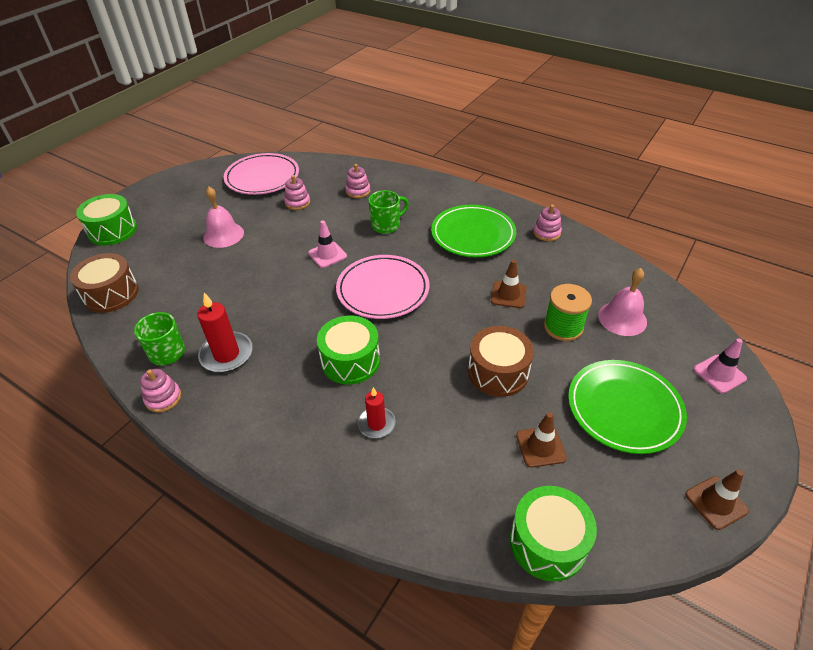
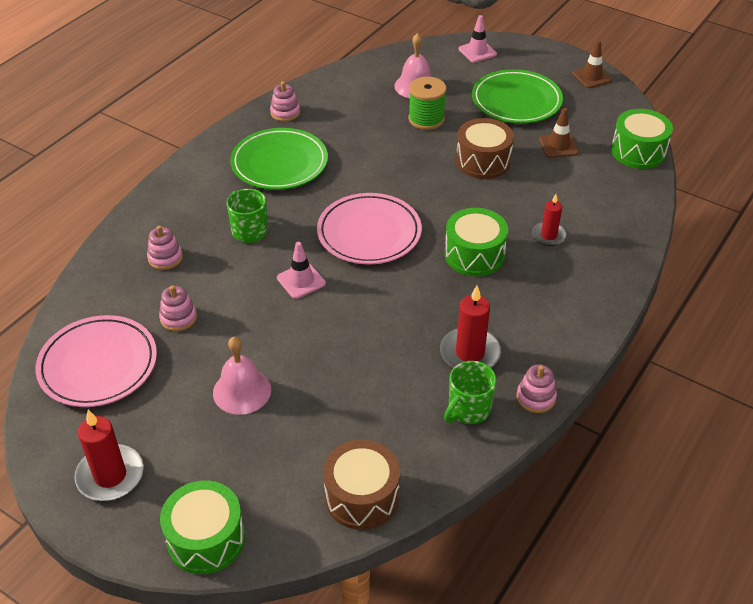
camera: 90 degrees left, 0 degrees up
brown traffic cone [491,260,526,308] -> none
none -> red candle [74,410,143,501]

